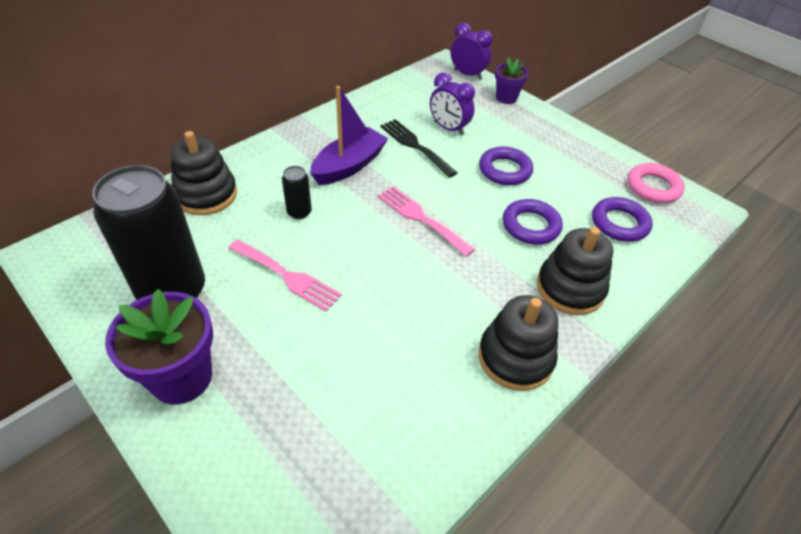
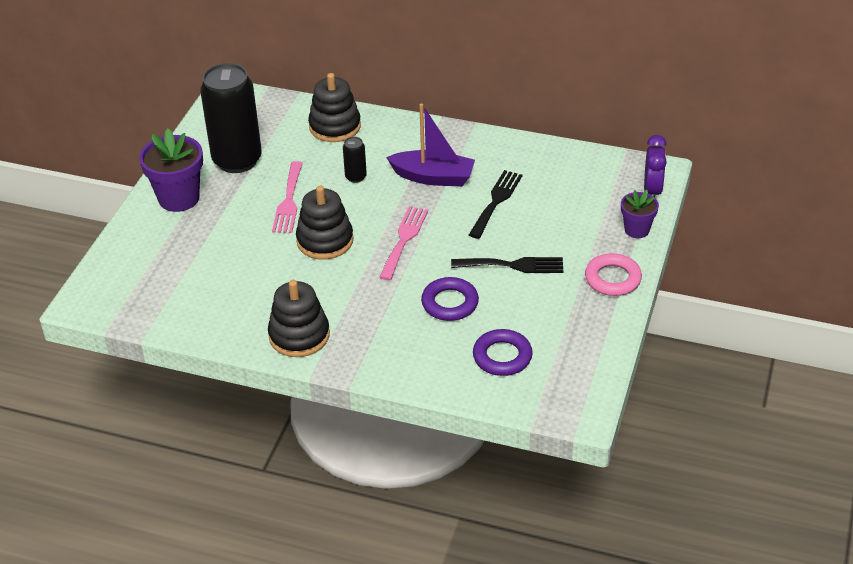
camera: 65 degrees right, 5 degrees down
purple clock [430,72,475,136] -> none
purple ring [479,146,533,185] -> black fork [451,257,563,273]
black stacking toy [537,227,613,315] -> black stacking toy moved to [296,186,353,260]
pink ring [628,163,685,203] -> pink ring moved to [585,253,642,296]

